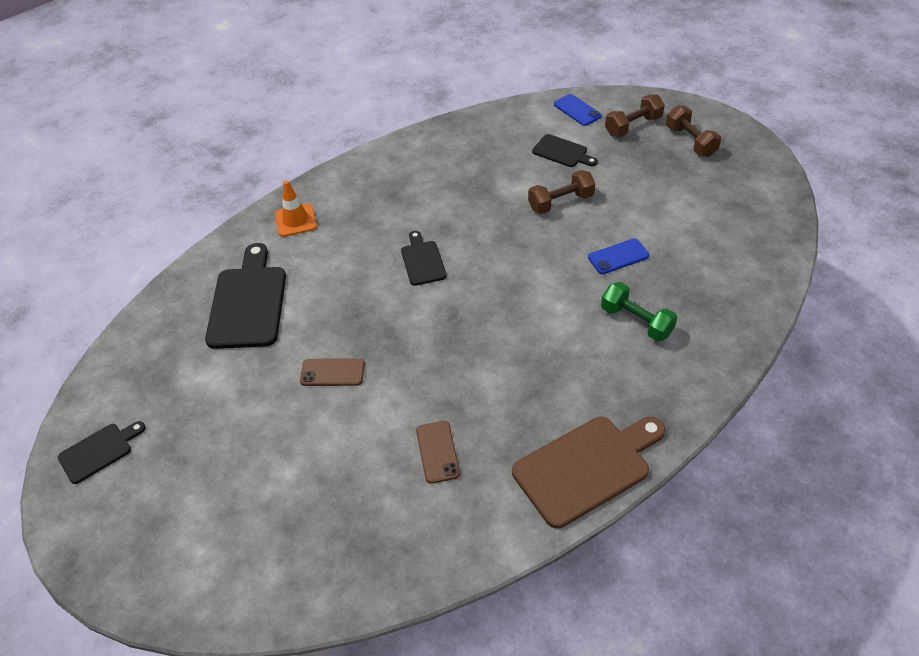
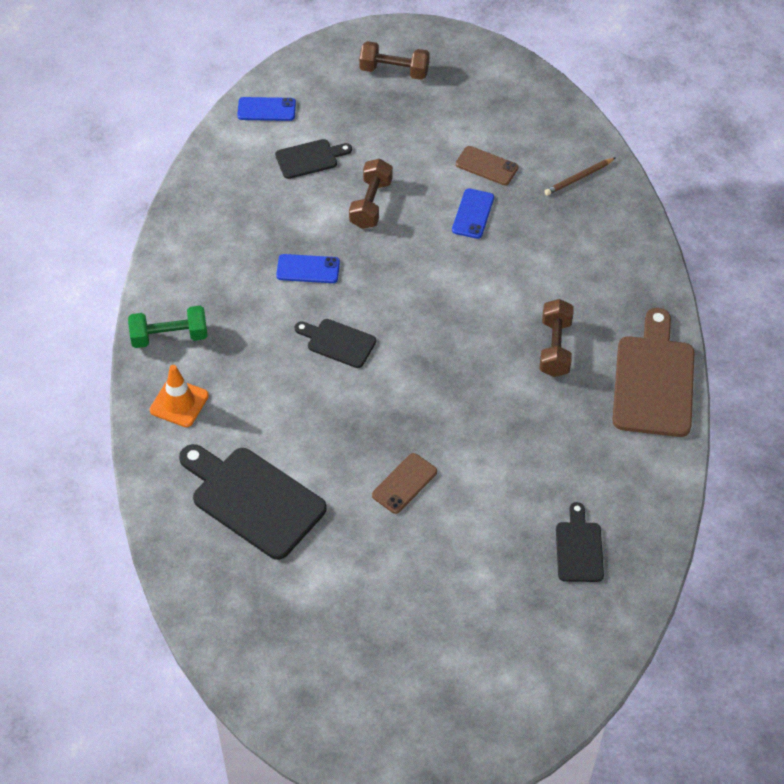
camera: 55 degrees left, 5 degrees up
black cutting board [58,421,146,484] -> black cutting board moved to [556,502,604,582]
brown phone [416,421,460,484] -> brown phone moved to [456,146,518,185]
green dumbbell [601,282,677,342] -> green dumbbell moved to [128,306,208,348]
brown dumbbell [605,95,665,137] -> brown dumbbell moved to [540,299,574,377]
none -> blue phone [276,254,340,283]
none -> brown pencil [544,157,616,195]

